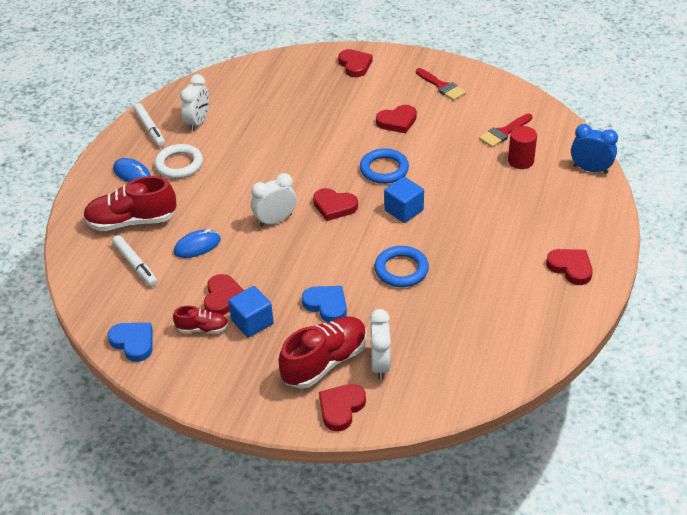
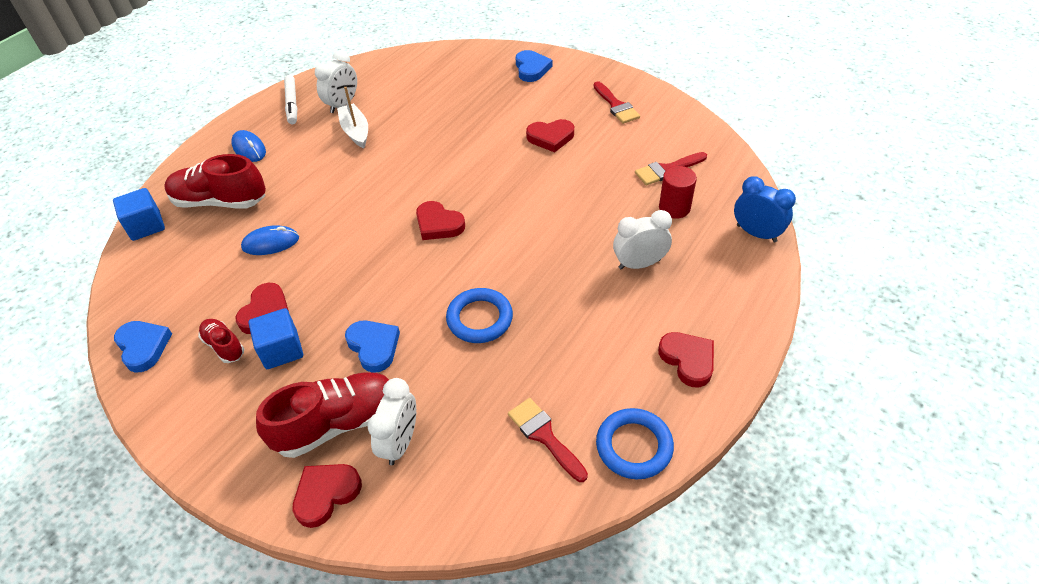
camera: 15 degrees right, 5 degrees up
white marker [112,235,158,287] -> none
white ring [154,144,203,179] -> none
red shoe [173,305,228,334] -> red shoe turned 150 degrees counterclockwise [198,319,244,363]
white clock [251,173,297,227] -> white clock moved to [613,210,672,270]
red heart [338,49,373,77] -> blue heart [516,50,553,82]
blue ring [360,148,409,184] -> blue ring moved to [596,408,674,479]
blue cube [384,177,424,223] -> blue cube moved to [113,188,165,241]
none -> white boat [337,87,368,148]
none -> red brush [508,398,588,482]

